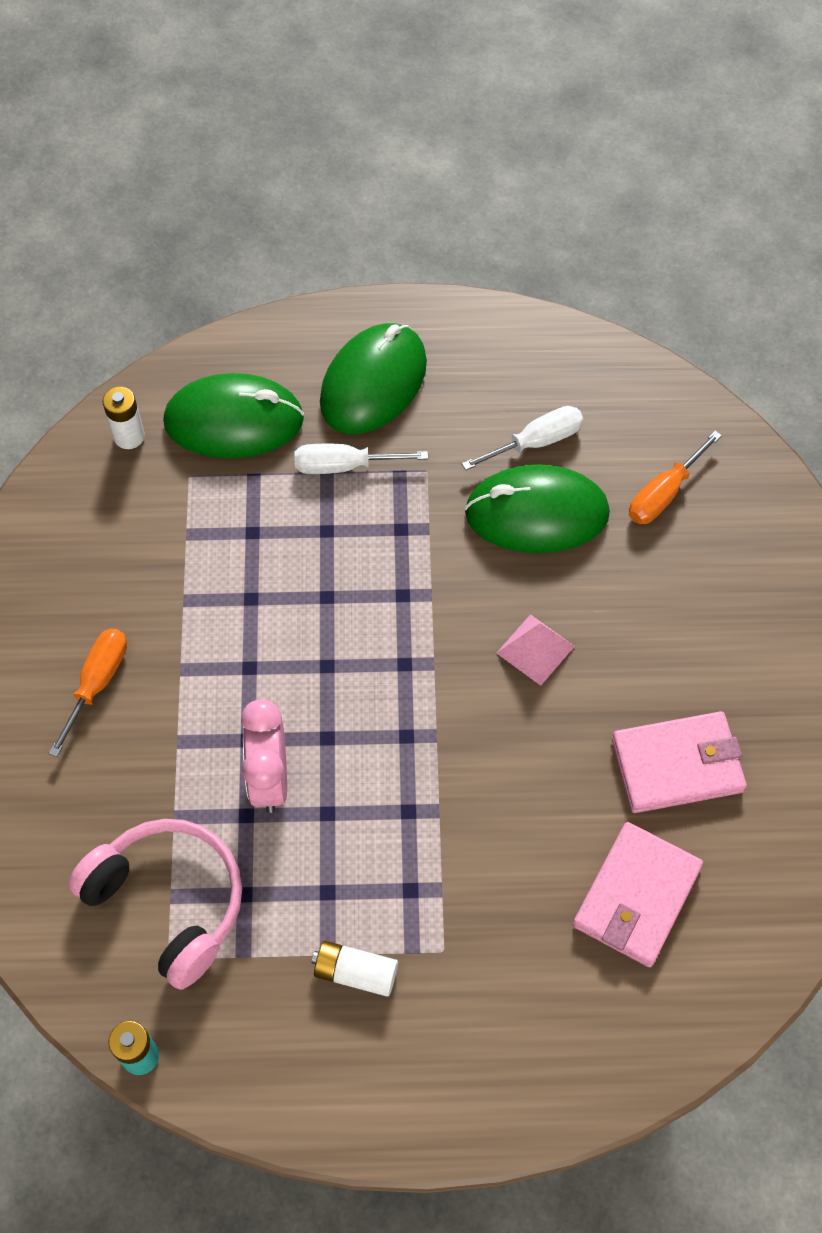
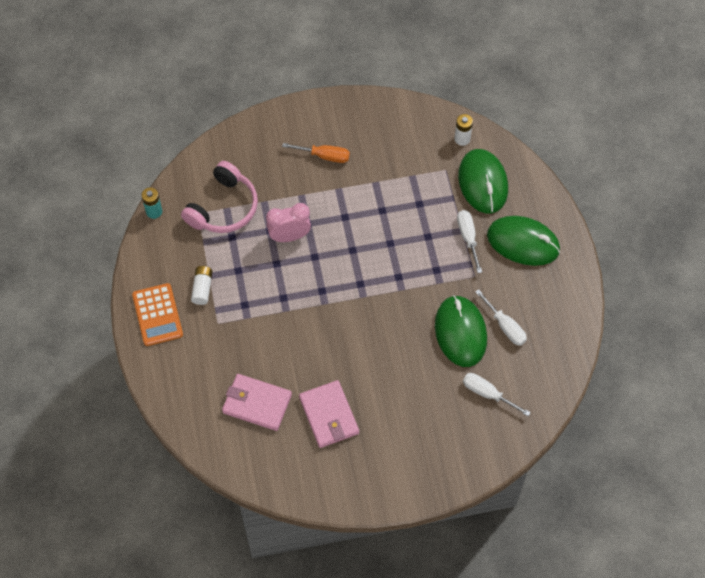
camera: 80 degrees right, 0 degrees up
pink pyramid [497,614,575,686] -> none
orange screwdriver [629,431,722,524] -> white screwdriver [463,373,531,416]
none -> orange calculator [132,283,183,346]

